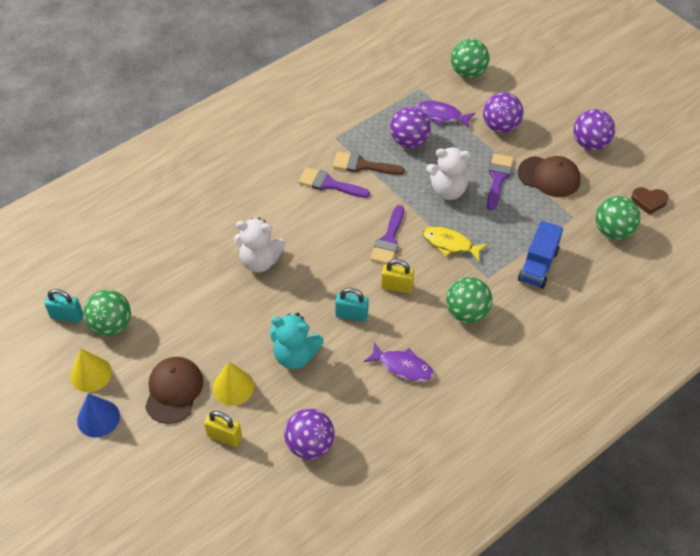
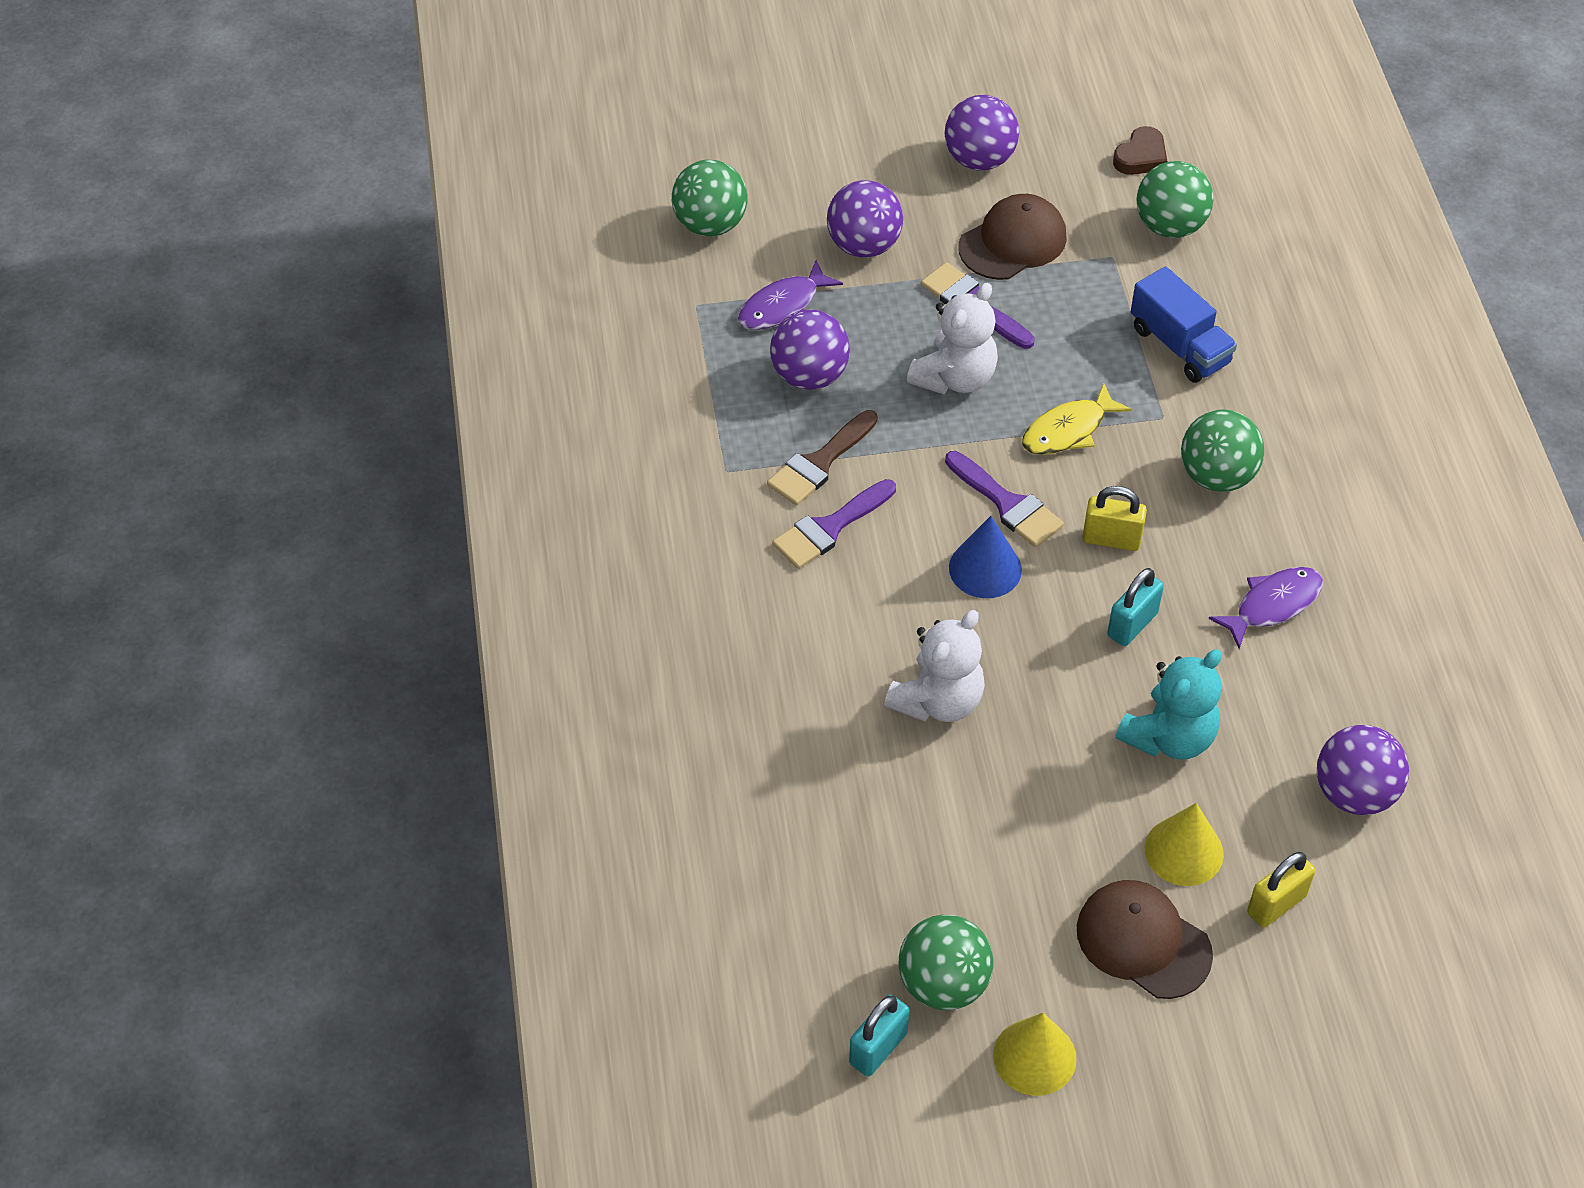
camera: 60 degrees left, 0 degrees up
blue cone [77,393,120,438] -> blue cone moved to [949,516,1022,598]
yellow padlock [381,259,414,293] -> yellow padlock turned 60 degrees clockwise [1083,486,1147,551]

